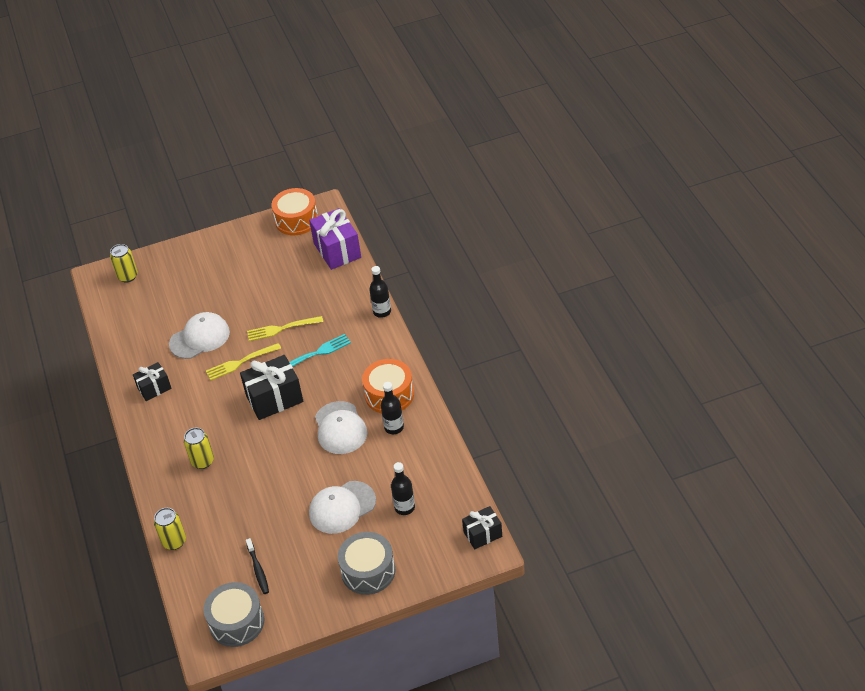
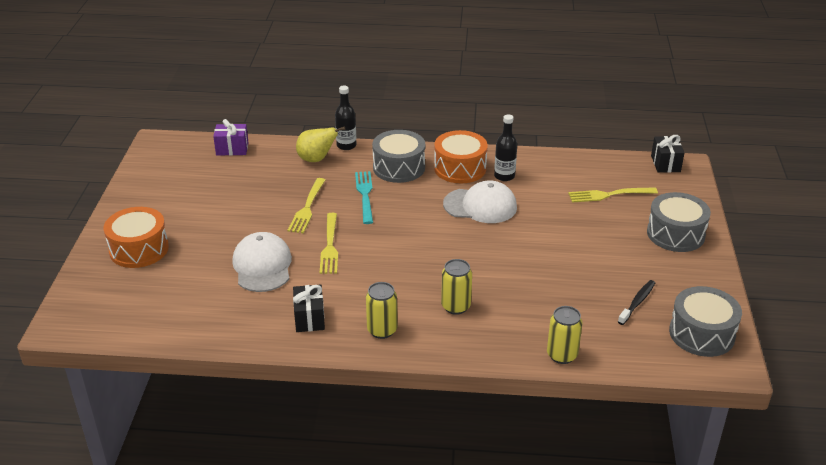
camera: 70 degrees left, 10 degrees down
yellow can [110,244,138,283] -> yellow can moved to [366,282,397,339]
black gift [240,355,303,420] -> none
black toothbrush [246,538,269,594] -> black toothbrush turned 60 degrees counterclockwise [618,280,655,325]
orange drum [271,188,318,235] -> orange drum moved to [104,207,169,268]
purple gift [309,208,361,270] -> purple gift [213,119,249,155], size x0.60
white cap [309,481,376,534] -> none
black bottle [391,462,415,515] -> yellow fork [568,187,658,202]
none -> yellow pear [296,126,345,162]
none -> grey drum [372,130,425,183]

